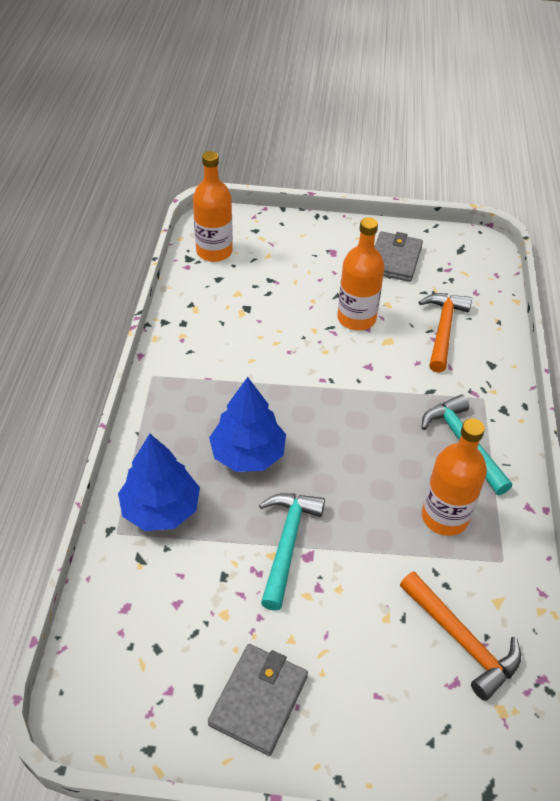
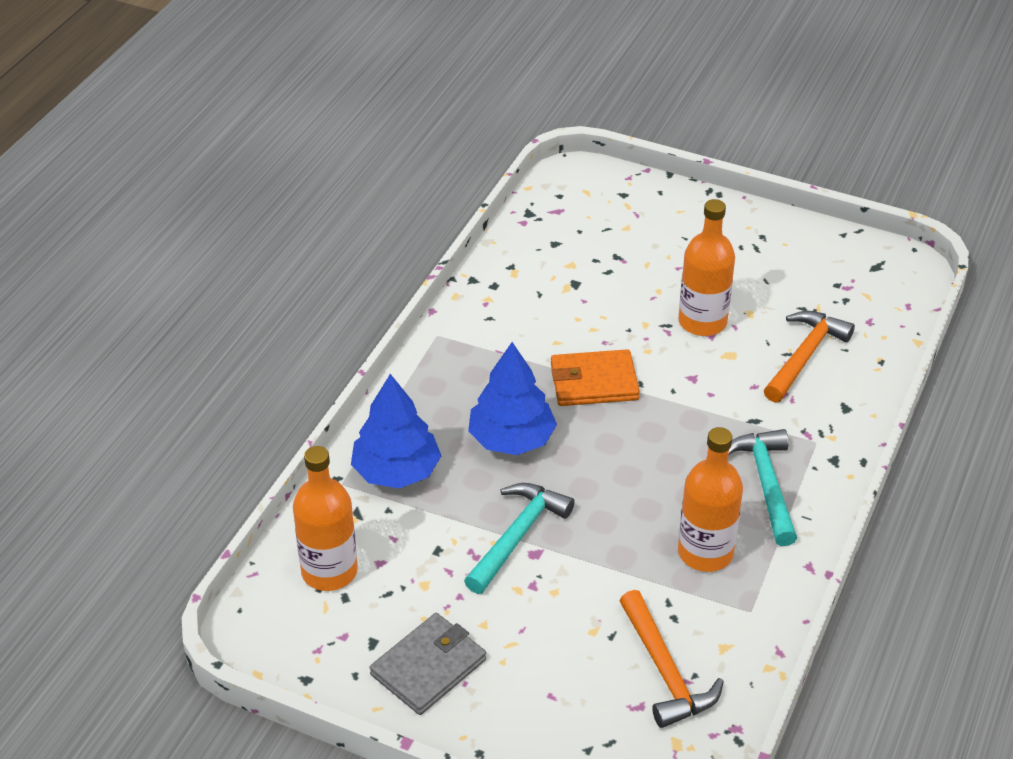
camera: 20 degrees right, 5 degrees down
orange bottle [193,151,233,262] -> orange bottle moved to [293,446,358,591]
grey wallet [375,231,423,282] -> none
none -> orange wallet [551,349,640,406]

